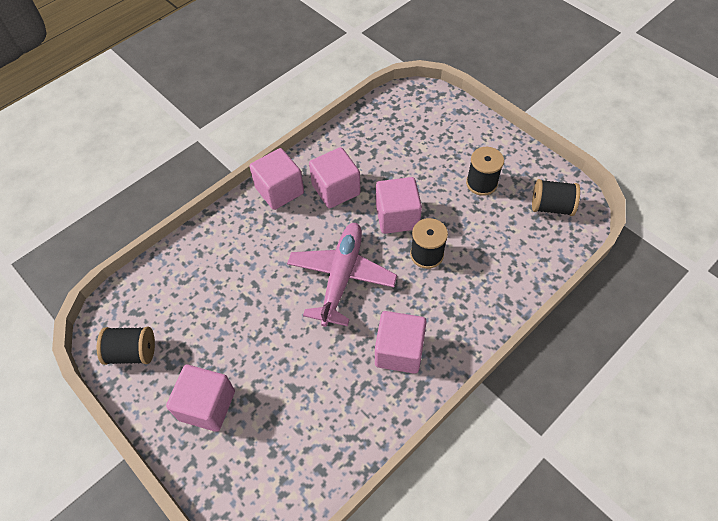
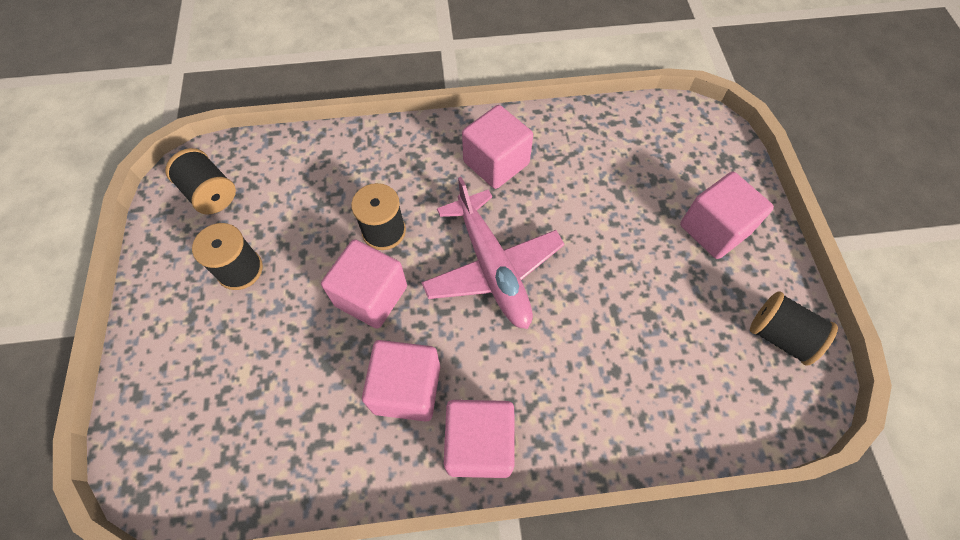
camera: 145 degrees left, 5 degrees up
pink plane [287,223,397,327] -> pink plane turned 75 degrees counterclockwise [421,177,564,329]

